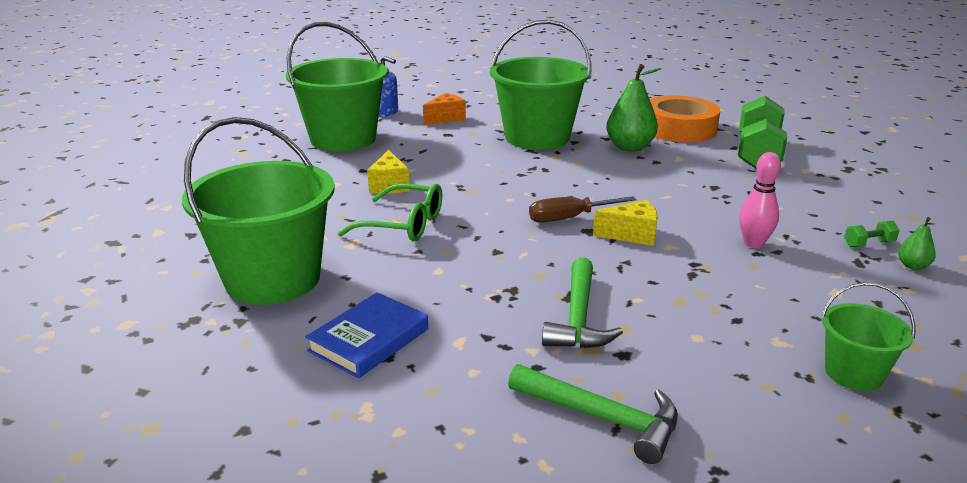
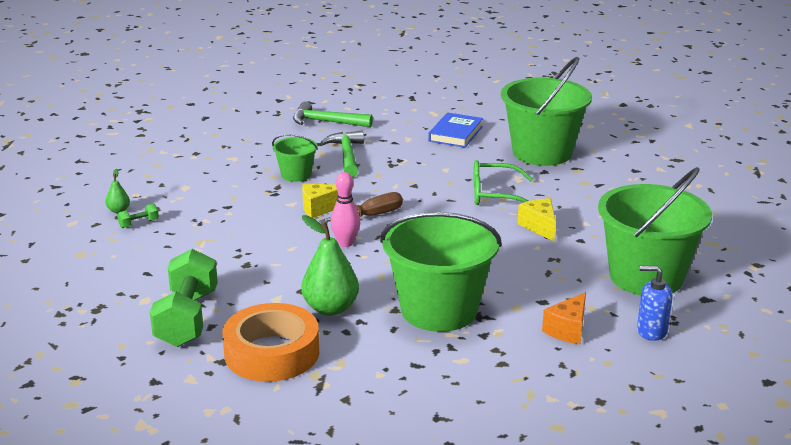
camera: 165 degrees right, 0 degrees up
pink bowling pin [739,152,781,248] -> pink bowling pin moved to [330,172,360,247]
green bucket [821,282,916,391] -> green bucket moved to [272,134,318,182]

